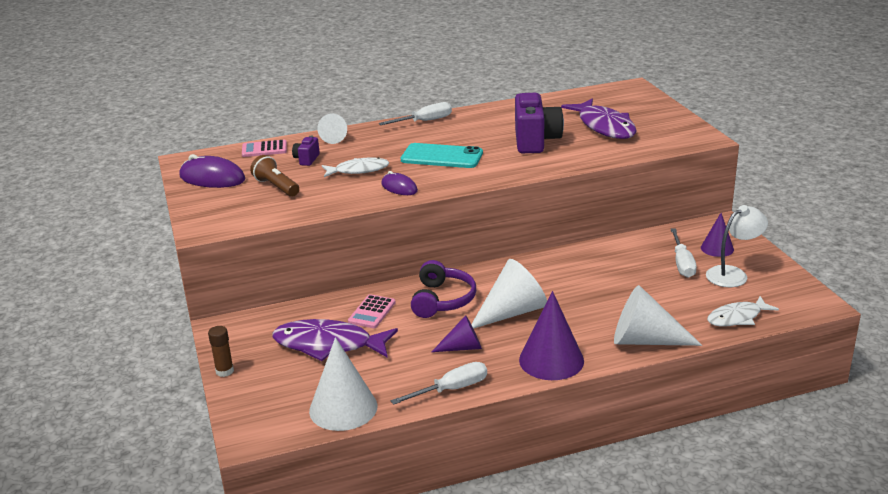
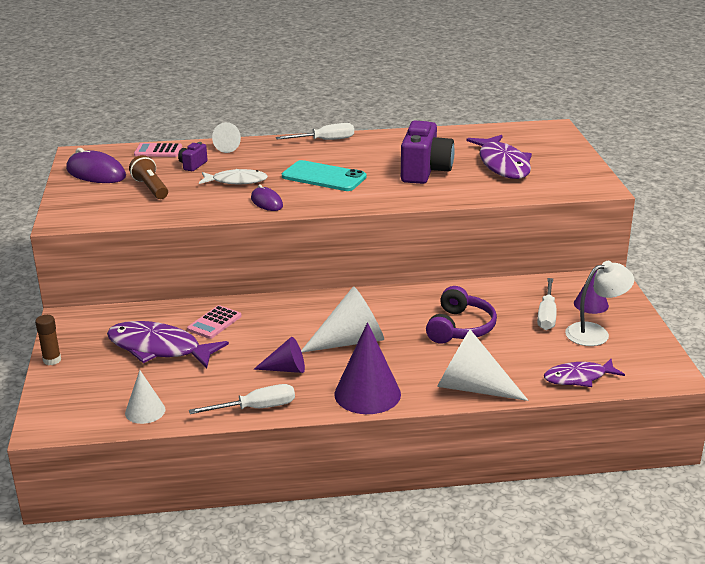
camera: 10 degrees right, 0 degrees up
white cone [309,337,377,431] -> white cone [125,370,165,424], size x0.59
purple headphones [411,260,476,318] -> purple headphones moved to [426,286,497,344]
white fish [707,296,779,326] -> purple fish [544,359,625,387]

